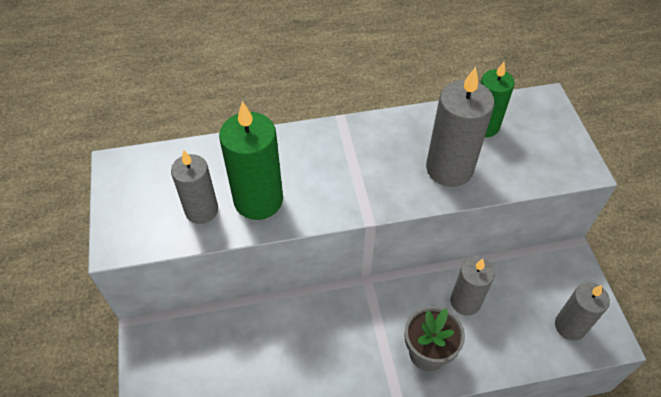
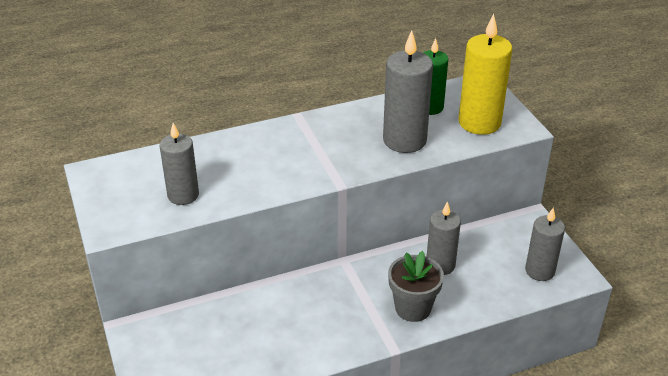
camera: 10 degrees left, 15 degrees down
green candle [219,101,283,220] -> none
none -> yellow candle [459,14,512,135]

